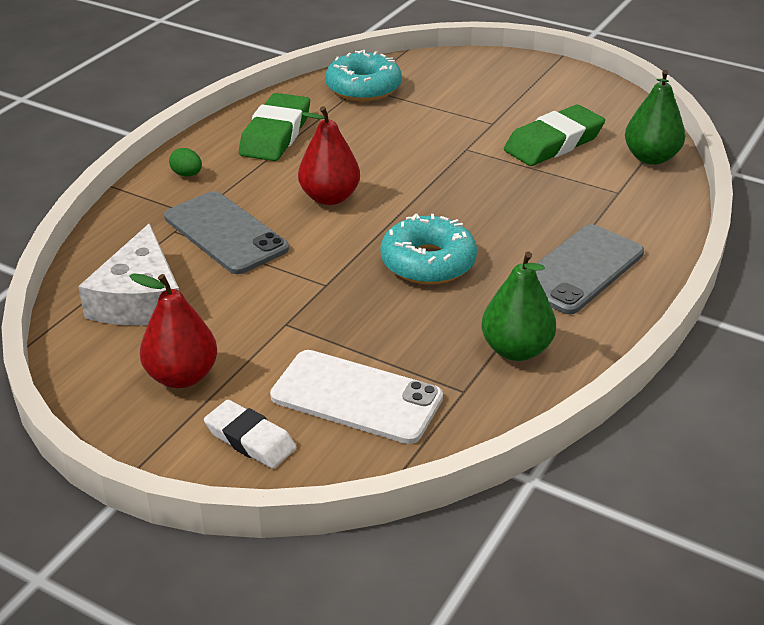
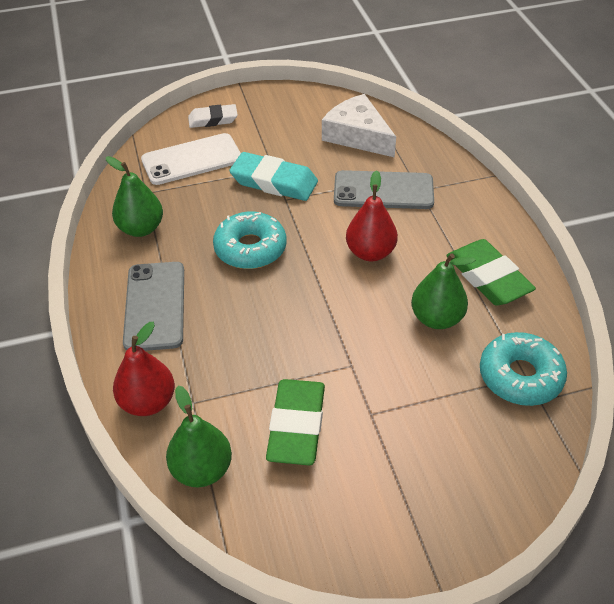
camera: 135 degrees right, 10 degrees up
red pear [130,273,217,388] -> red pear moved to [113,322,175,416]
green egg [169,148,202,177] -> none
none -> turquoise eraser [229,152,318,201]
none -> green pear [411,253,475,329]

